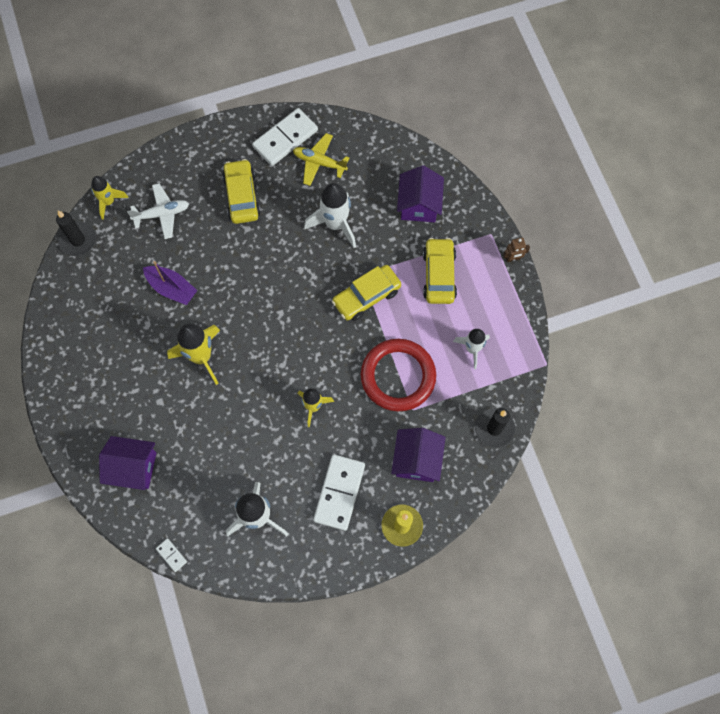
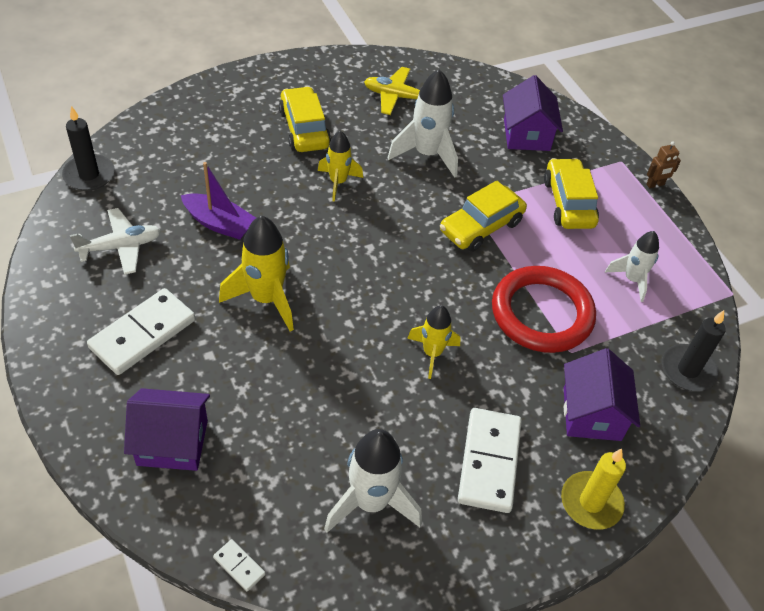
camera: 10 degrees left, 20 degrees down
yellow rocket [91,176,128,220] -> yellow rocket moved to [318,131,363,202]
white plane [127,183,189,239] -> white plane moved to [70,208,161,275]
white domino [252,108,318,166] -> white domino moved to [87,288,195,375]

